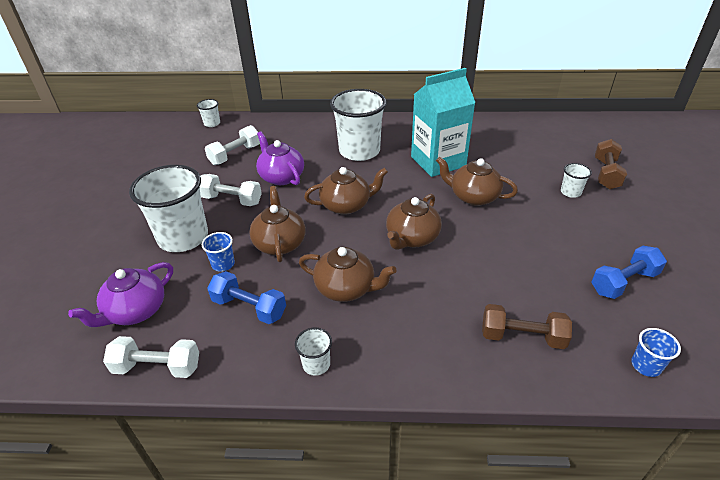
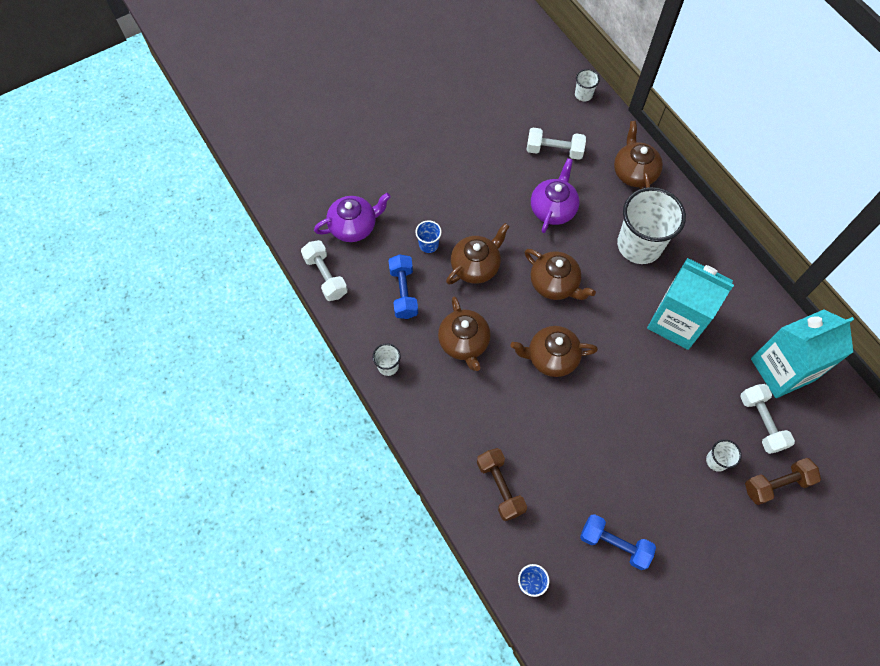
camera: 55 degrees right, 25 degrees up
purple teapot [68,262,173,327] -> purple teapot turned 150 degrees clockwise [314,193,391,242]
white cup [129,165,208,252] -> none
white dumbbell [200,174,262,206] -> white dumbbell moved to [740,384,795,454]
brown teapot [436,156,518,206] -> brown teapot moved to [614,121,663,189]
none -> turquoise carton [751,310,854,398]

